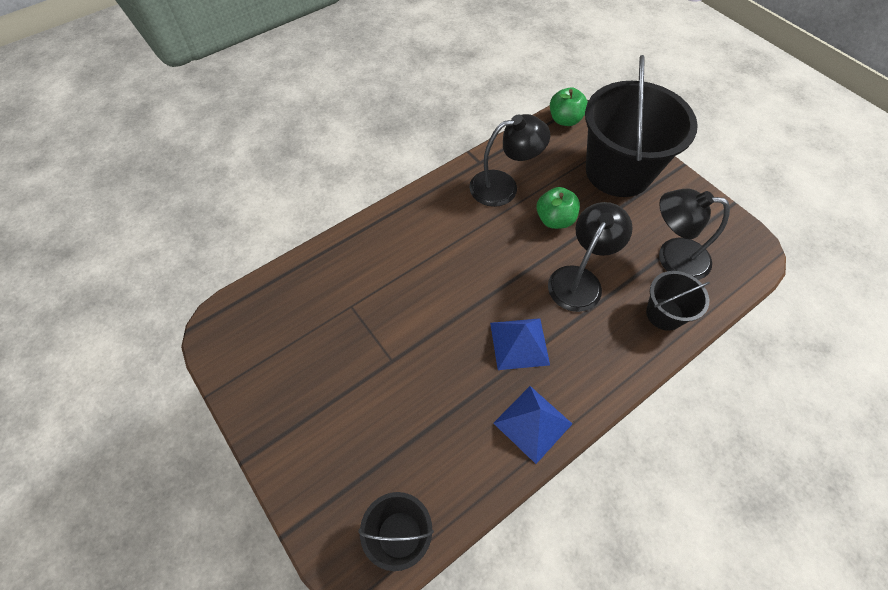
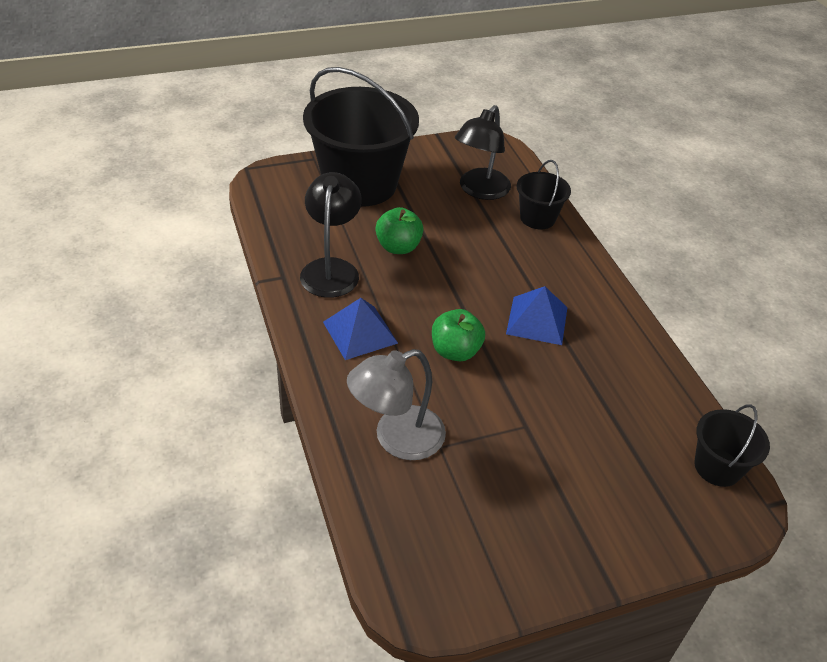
camera: 75 degrees left, 15 degrees down
blue pyramid [493,386,572,464] -> blue pyramid moved to [323,298,398,360]
black lamp [548,202,633,312] -> none
green apple [550,87,588,126] -> green apple moved to [432,309,485,361]
none -> grey lamp [347,349,446,460]

